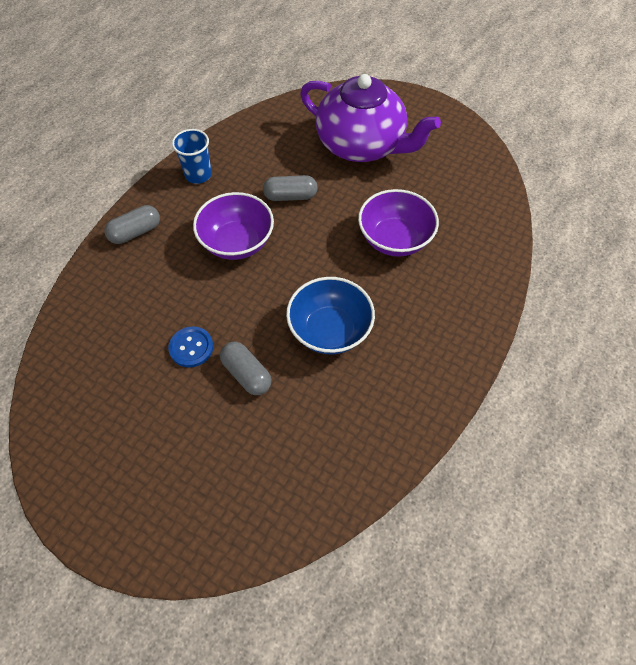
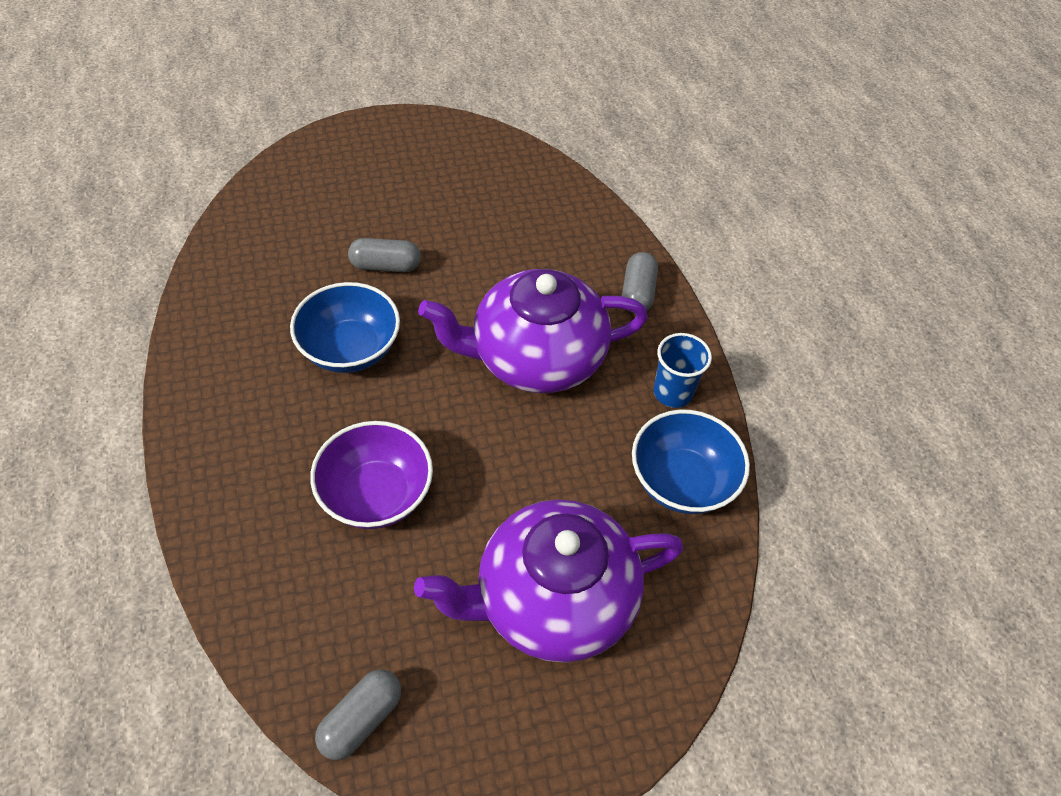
camera: 130 degrees right, 5 degrees down
blue button [168,326,213,368] -> none
purple bowl [193,192,274,260] -> purple teapot [418,269,648,393]
grey capsule [263,175,318,201] -> grey capsule moved to [315,669,401,760]
none -> blue bowl [632,410,750,514]

